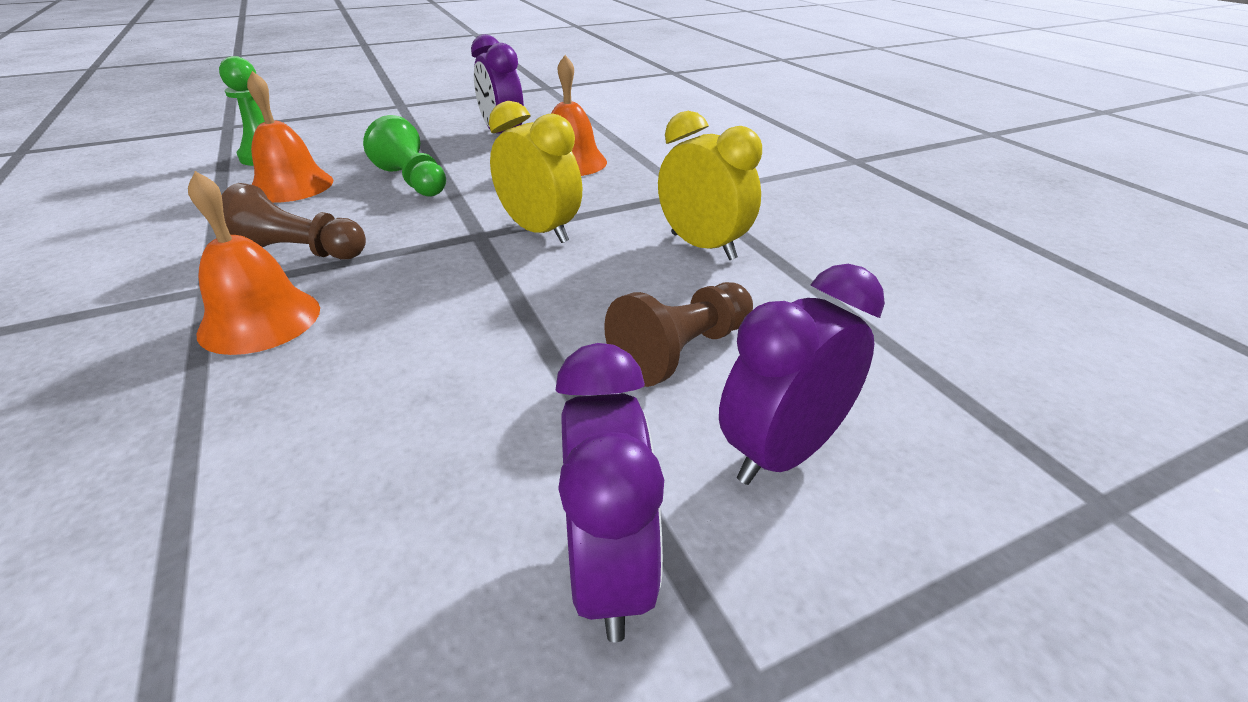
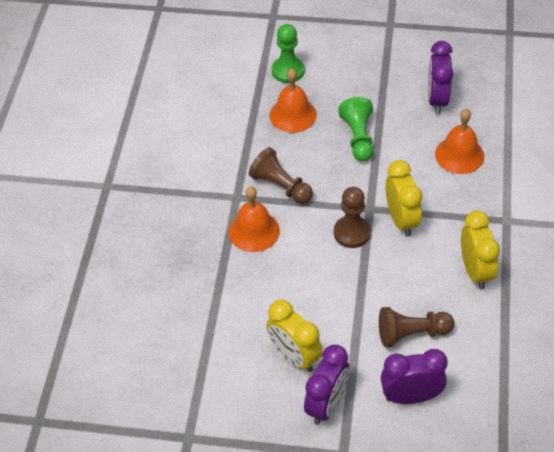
camera: 35 degrees right, 15 degrees up
none -> yellow clock [266,300,323,372]
none -> brown pawn [334,187,371,248]

